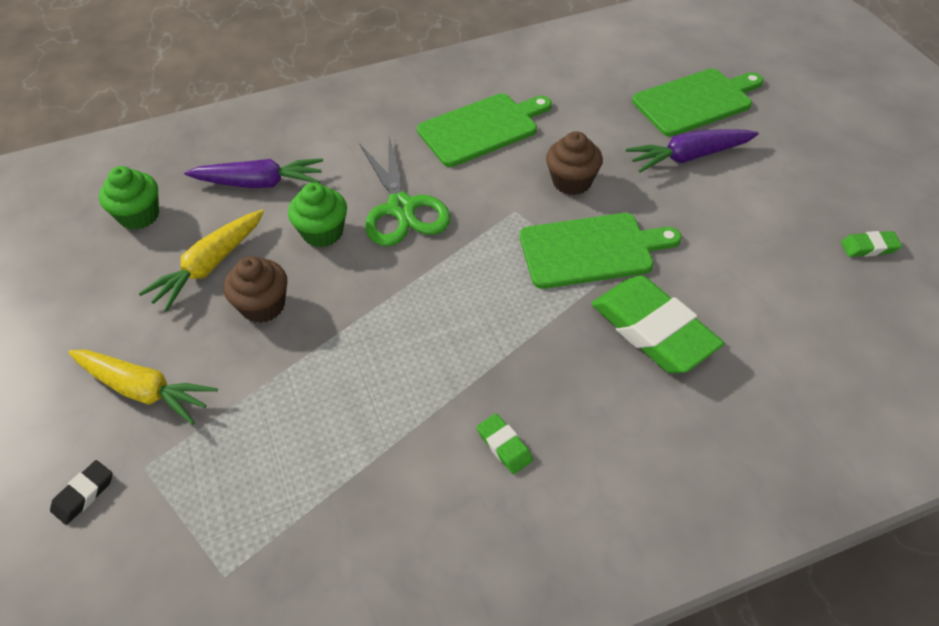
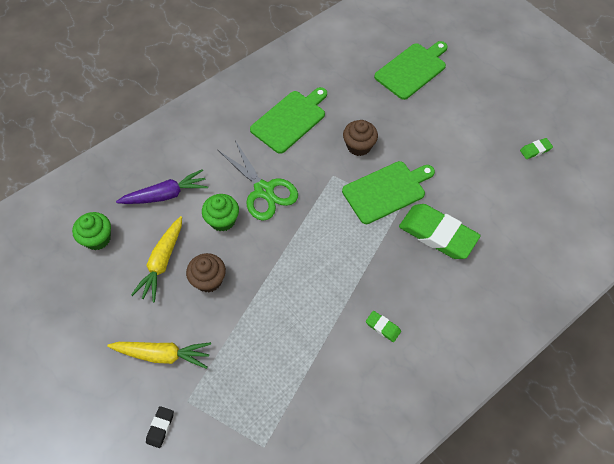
camera: 20 degrees left, 10 degrees up
purple carrot [626,129,759,173] -> none

